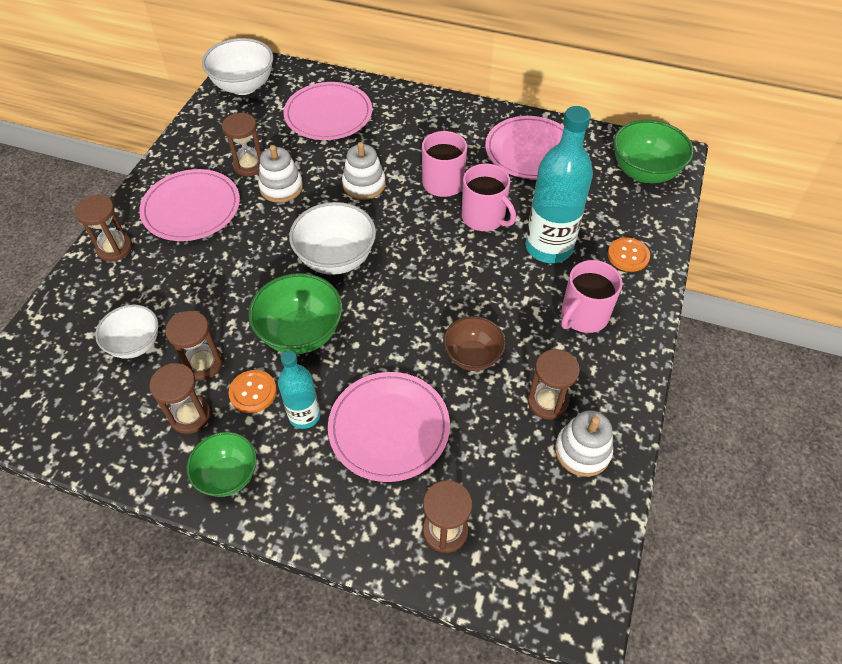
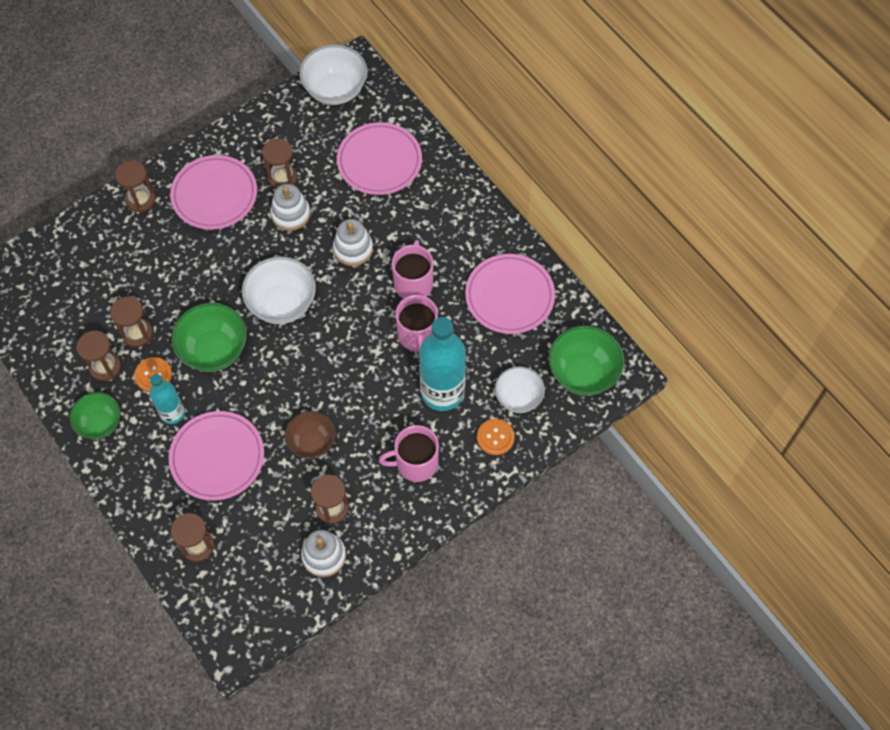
camera: 35 degrees right, 10 degrees up
white bowl [95,305,158,359] -> white bowl moved to [495,367,545,413]

